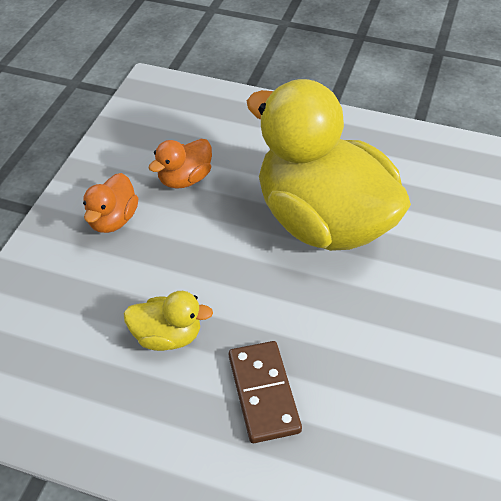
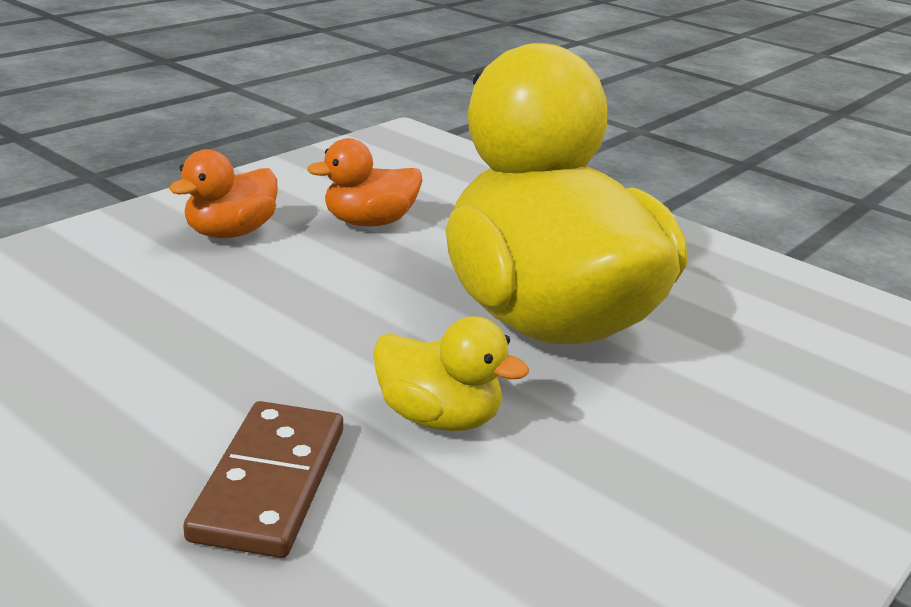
camera: 20 degrees right, 20 degrees down
yellow duck [124,291,213,351] -> yellow duck moved to [373,316,529,431]

